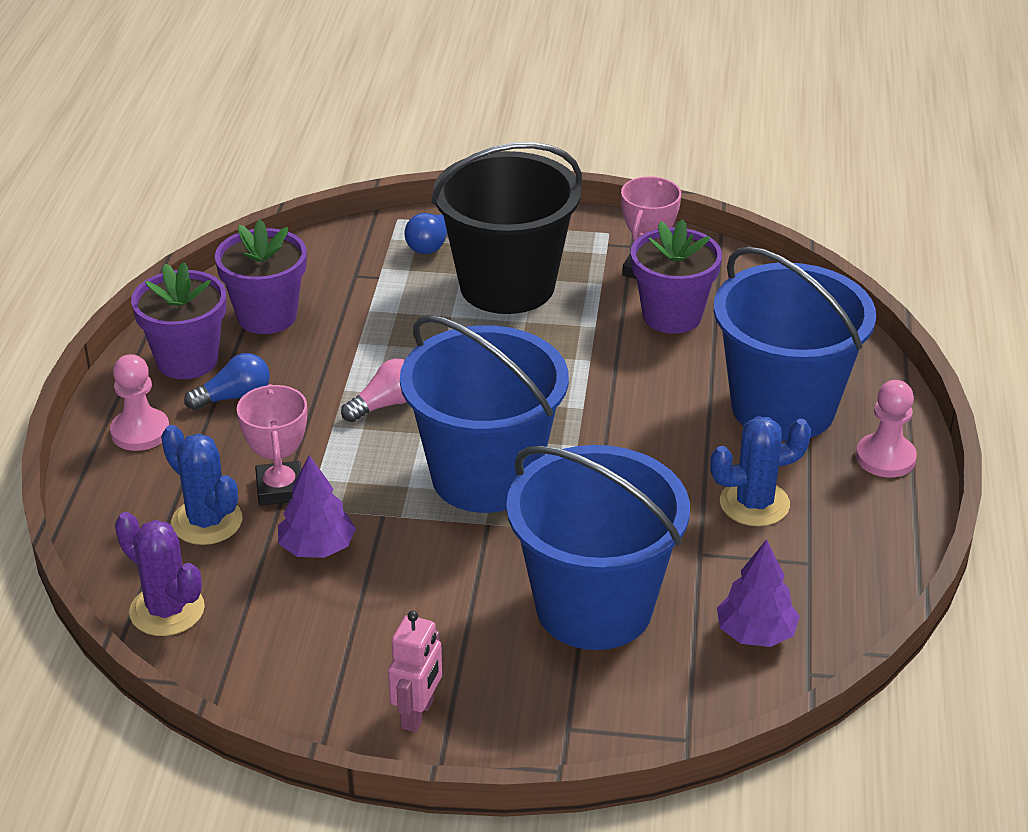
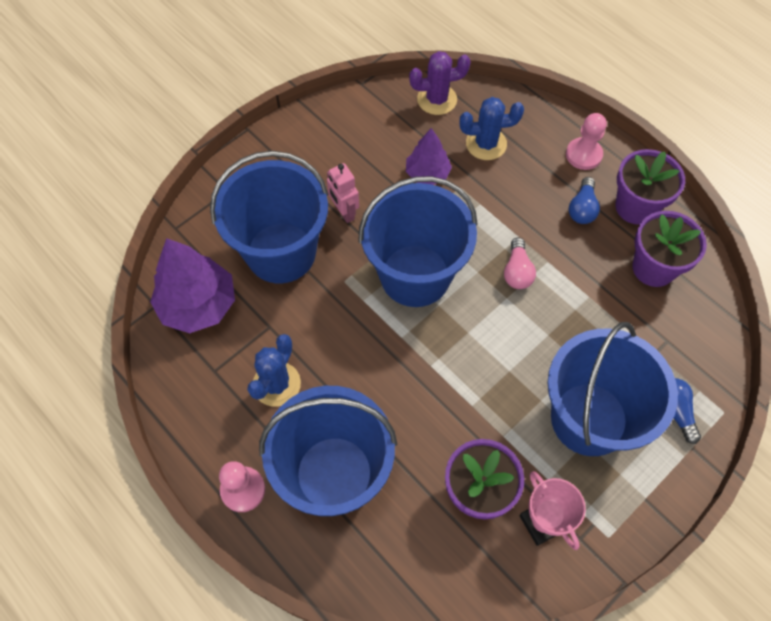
camera: 130 degrees right, 25 degrees up
pink trophy [237,384,307,506] -> none
pink robot [388,611,442,732] -> pink robot moved to [327,163,359,223]
black bucket [431,142,582,314] -> blue bucket [548,322,678,456]
purple tree [717,539,800,647] -> purple tree [150,238,235,333], size x1.65

